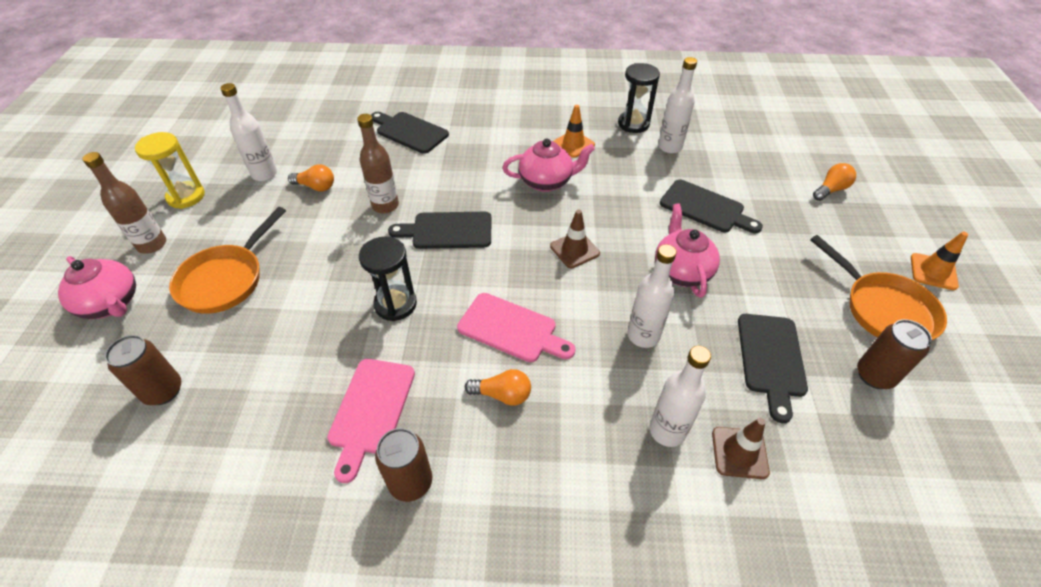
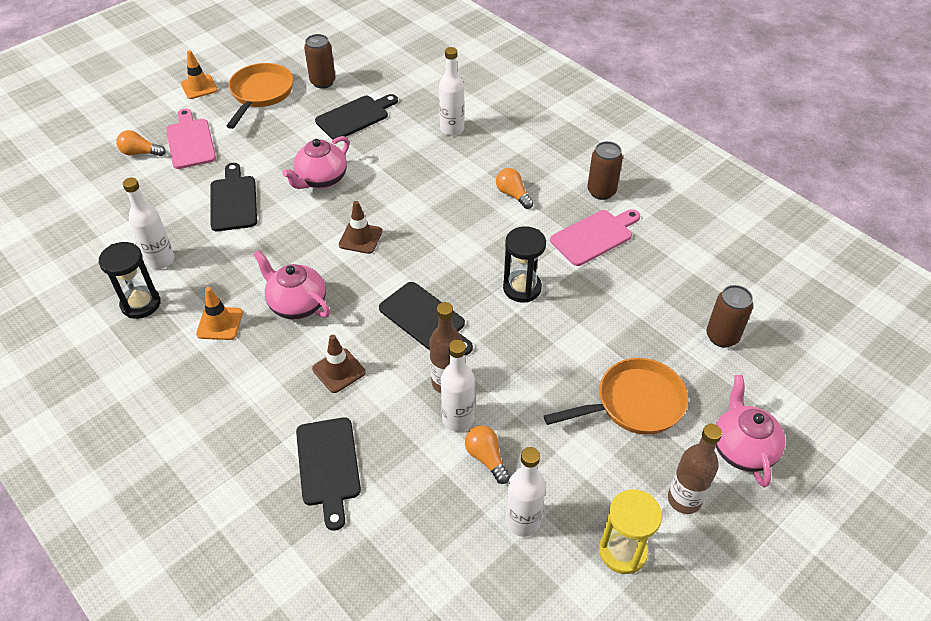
camera: 135 degrees left, 0 degrees up
pink cutting board [457,293,576,362] -> pink cutting board moved to [166,109,216,169]
white bottle [628,244,677,348] -> white bottle moved to [441,340,475,432]
brown traffic cone [712,418,770,479] -> brown traffic cone moved to [312,335,366,393]

